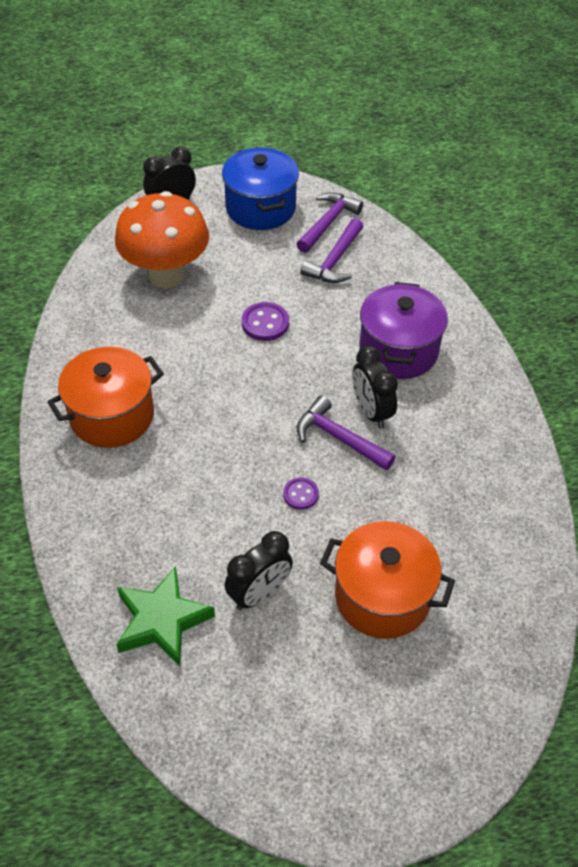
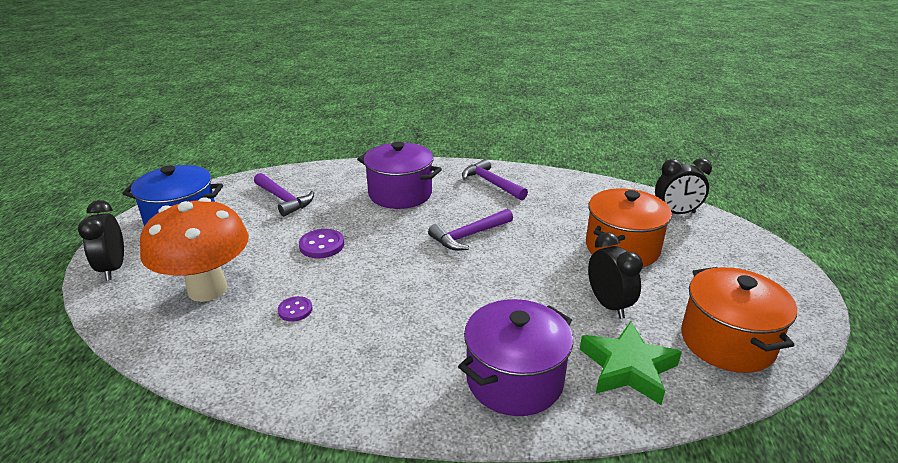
camera: 70 degrees left, 20 degrees down
orange pot [47,347,164,448] -> orange pot moved to [681,267,797,373]
purple button [283,477,319,510] -> purple button moved to [278,296,312,322]
purple hammer [297,192,363,253] -> purple hammer moved to [462,159,528,201]
black clock [353,346,398,429] -> black clock moved to [655,158,712,214]
none -> purple pot [458,299,573,416]

